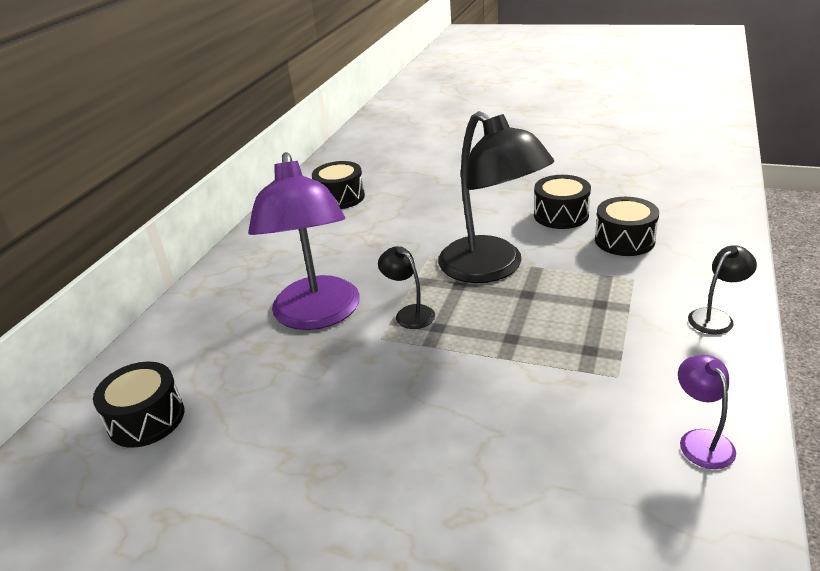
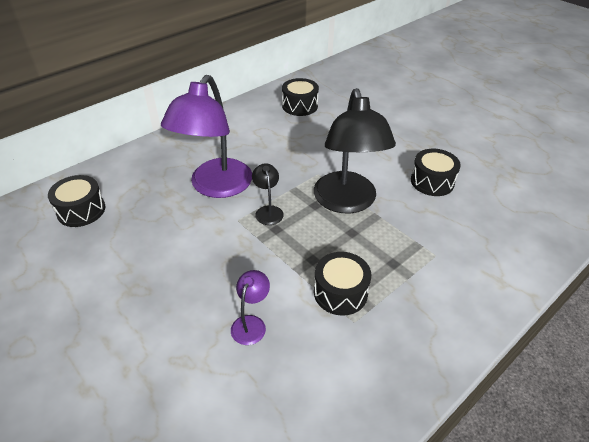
camera: 25 degrees right, 10 degrees up
black drum [595,197,659,256] -> black drum moved to [314,252,371,316]
purple lamp [678,355,736,469] -> purple lamp moved to [231,270,270,345]
black lamp [688,245,757,335] -> none

